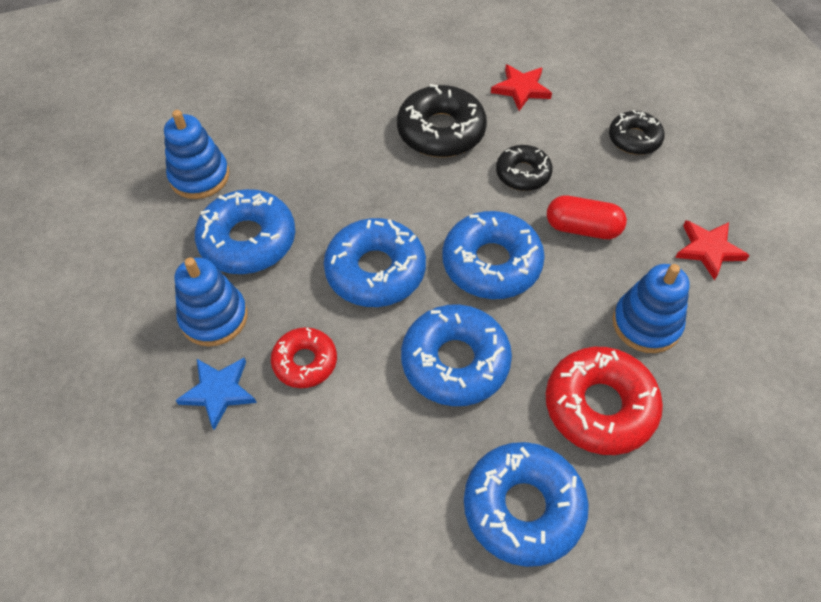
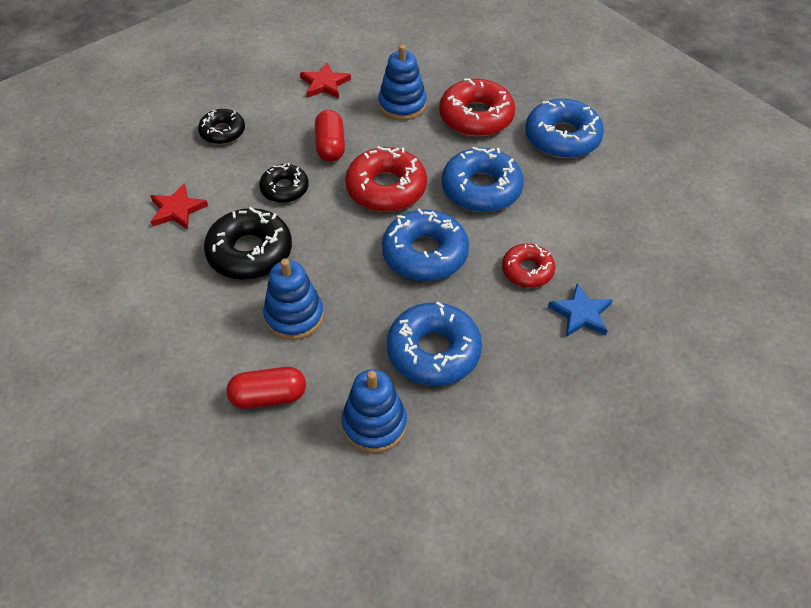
camera: 110 degrees left, 5 degrees down
blue stacking toy [175,257,248,346] -> blue stacking toy moved to [263,259,324,340]
blue donut [442,211,545,299] -> red donut [345,146,427,212]
none -> red capsule [226,367,306,409]

